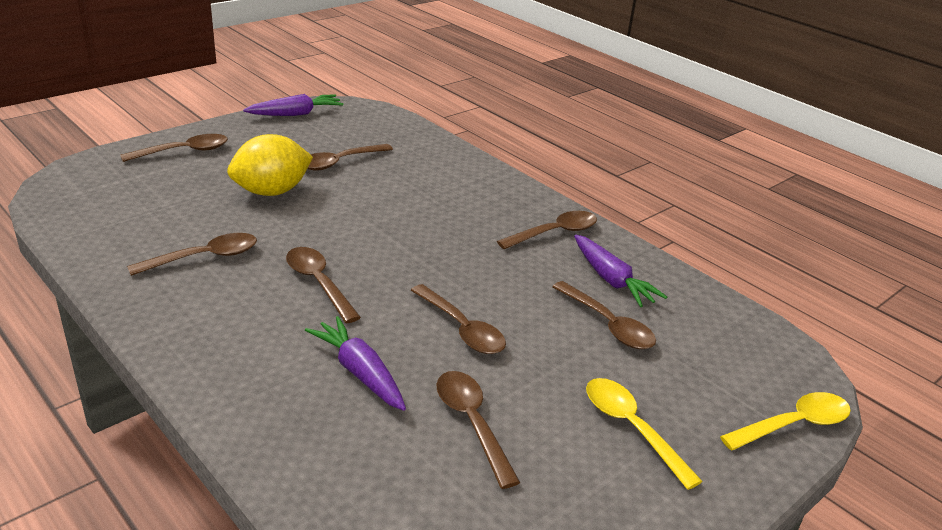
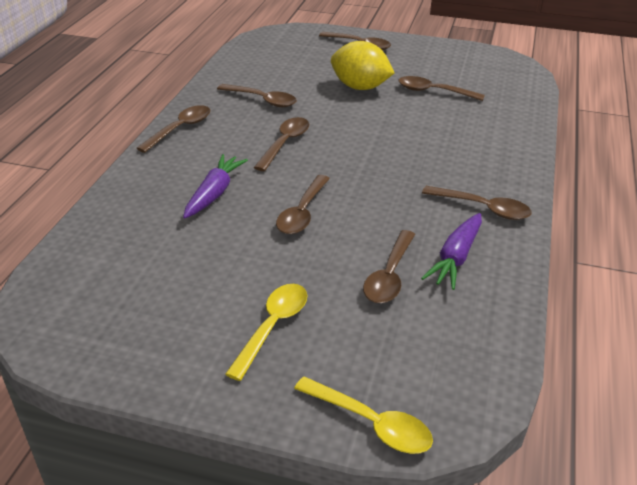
camera: 60 degrees right, 5 degrees up
purple carrot [243,94,344,116] -> none
brown spoon [437,371,520,489] -> brown spoon moved to [137,105,210,153]

